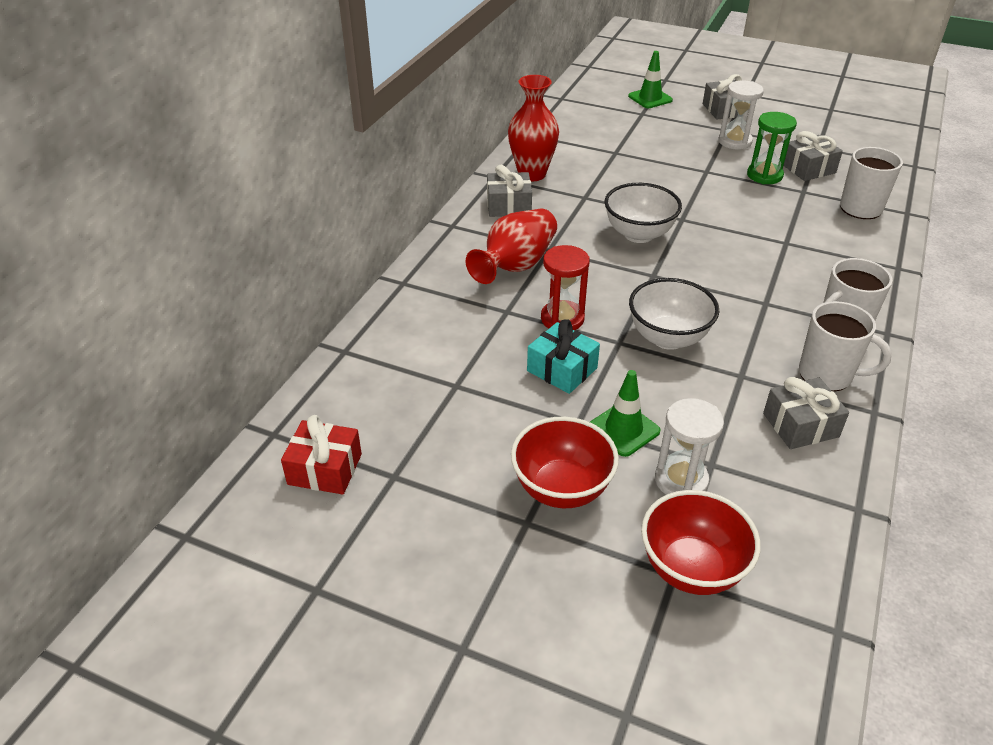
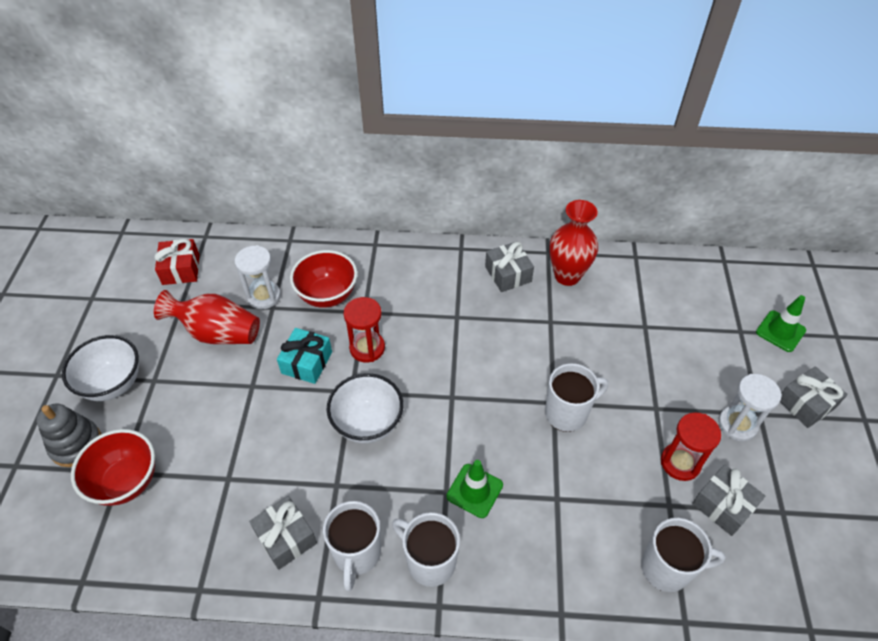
camera: 70 degrees right, 10 degrees up
red vase [466,209,557,284] -> red vase moved to [154,290,260,344]
red bowl [511,417,619,508] -> red bowl moved to [290,250,357,308]
green traffic cone [590,370,661,457] -> green traffic cone moved to [447,460,503,518]
white bowl [604,183,682,243] -> white bowl moved to [62,335,139,401]
white hourglass [655,398,724,495] -> white hourglass moved to [235,245,281,309]
green hourglass [747,112,797,184] -> red hourglass [661,412,721,481]
none -> grey stacking toy [36,403,101,467]
none -> white mug [545,363,608,432]

